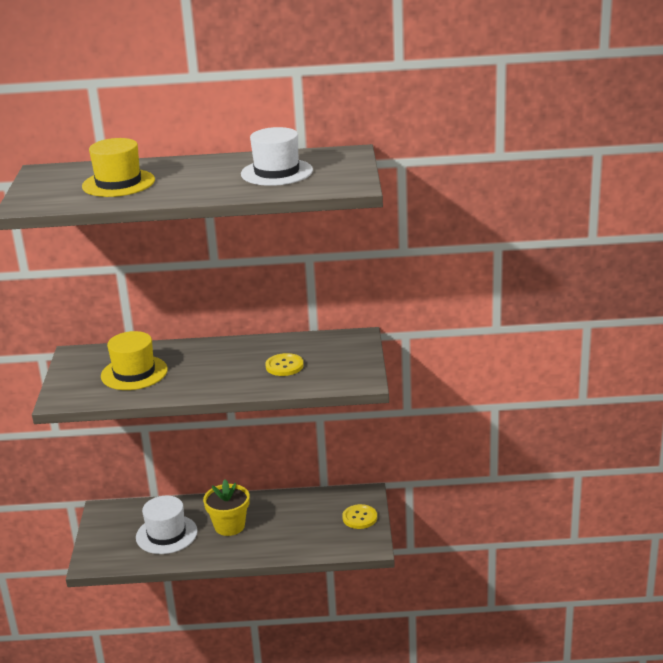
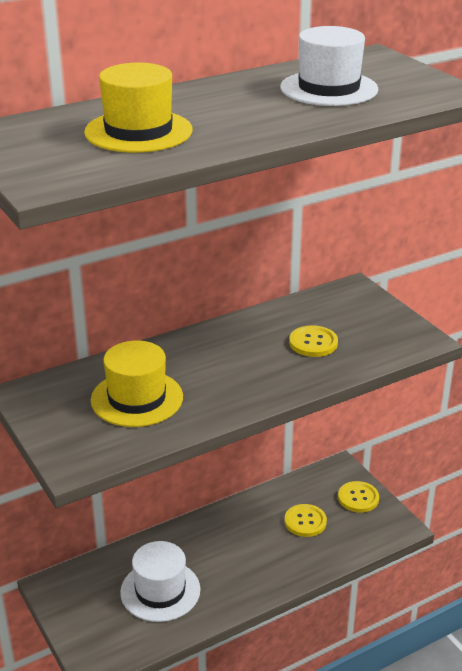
camera: 30 degrees left, 5 degrees up
yellow flower pot [203,479,250,536] -> none
none -> yellow button [284,504,327,537]

